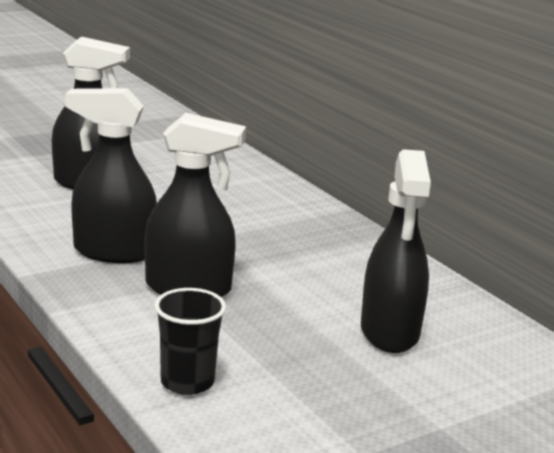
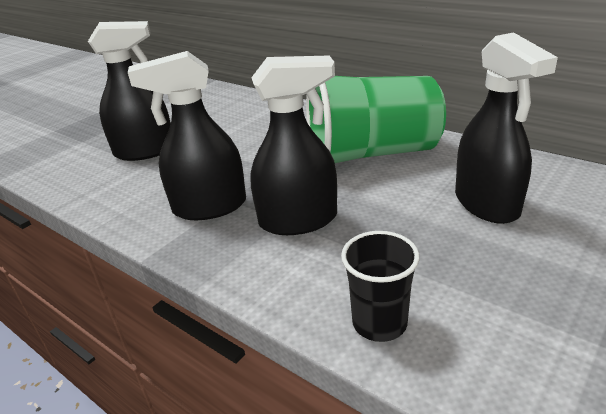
camera: 15 degrees left, 10 degrees up
none -> green cup [306,76,446,163]

